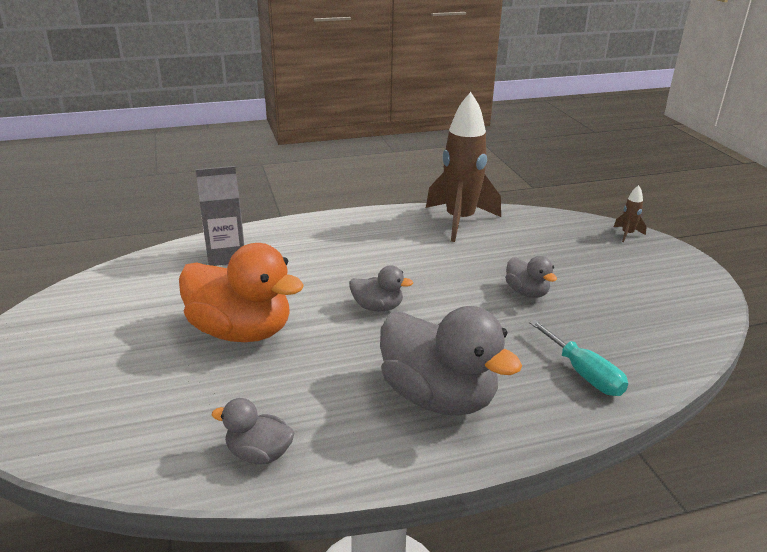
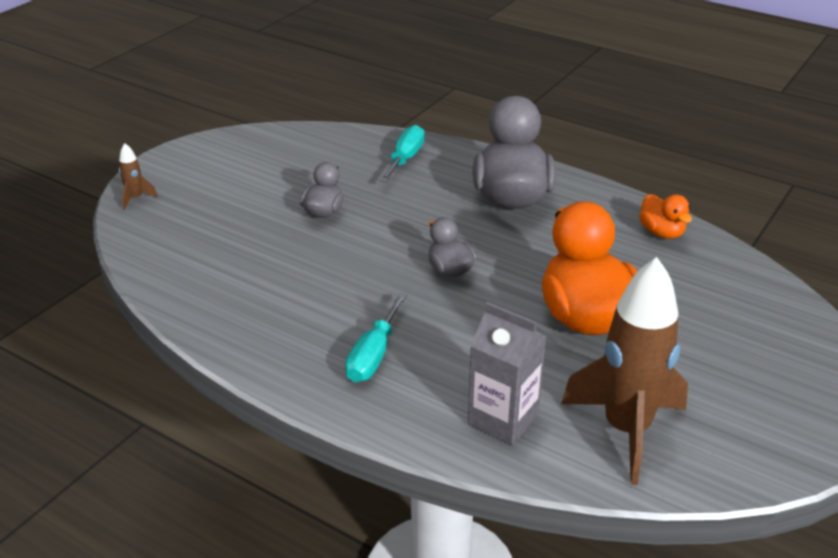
camera: 130 degrees left, 5 degrees up
grey duck [212,398,295,464] -> orange duck [639,194,692,239]
brown rocket [426,92,501,242] -> brown rocket moved to [561,257,688,485]
none -> turquoise screwdriver [345,293,407,382]

